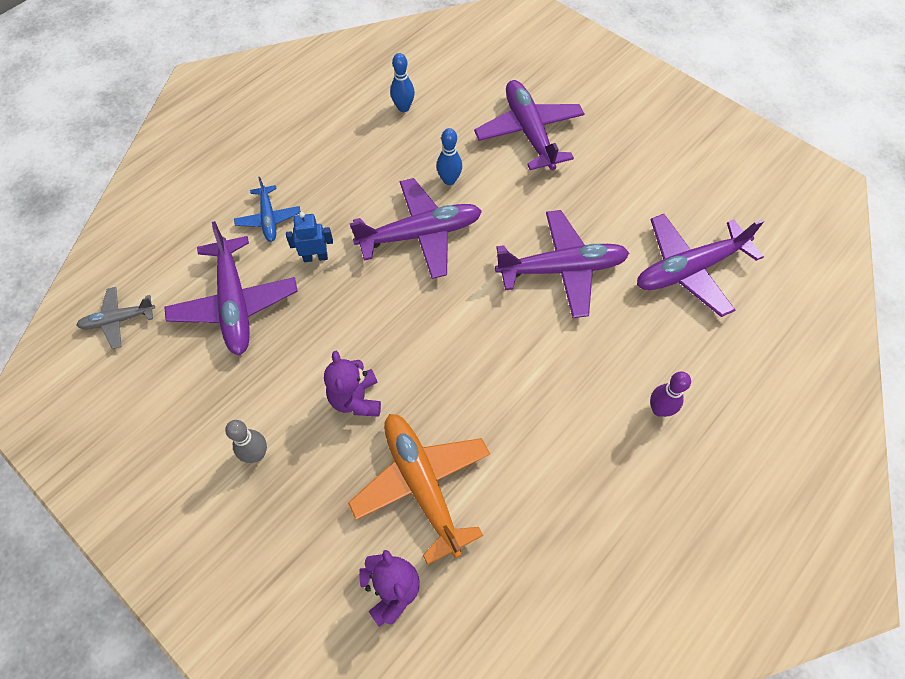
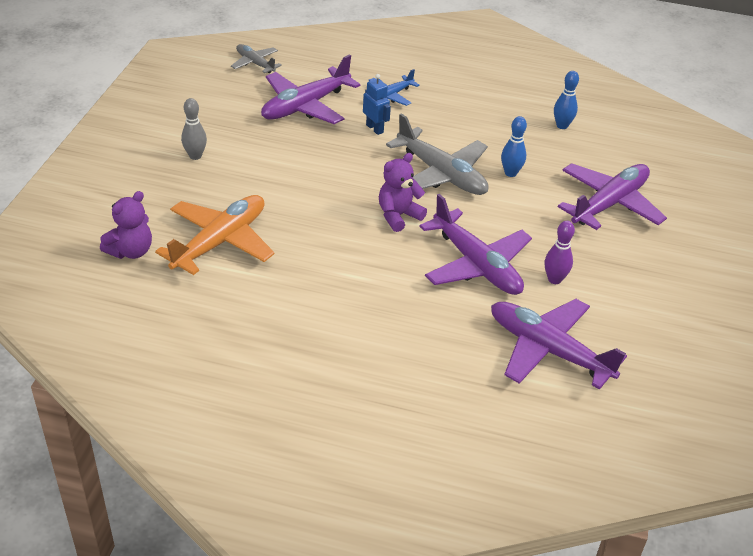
camera: 60 degrees right, 20 degrees down
purple teddy bear [324,351,381,417] -> purple teddy bear moved to [379,153,427,232]
purple plane [350,178,482,279] -> grey plane [386,113,489,195]
purple bowling pin [650,371,691,417] -> purple bowling pin moved to [545,221,575,284]

